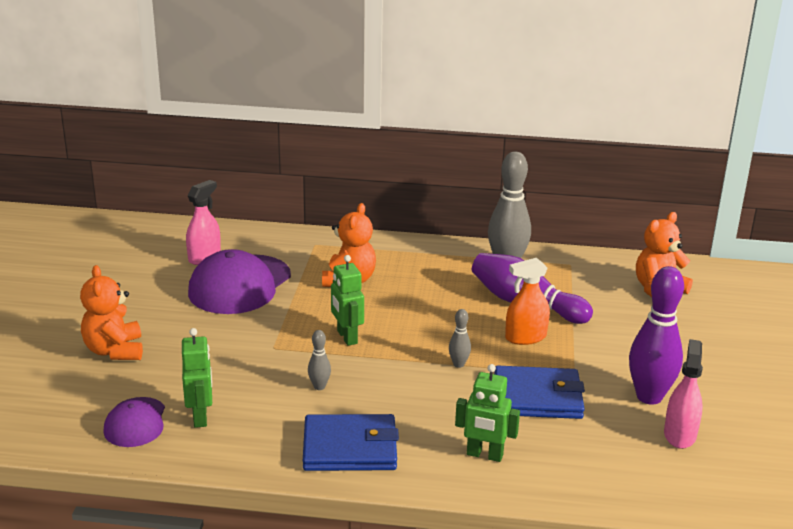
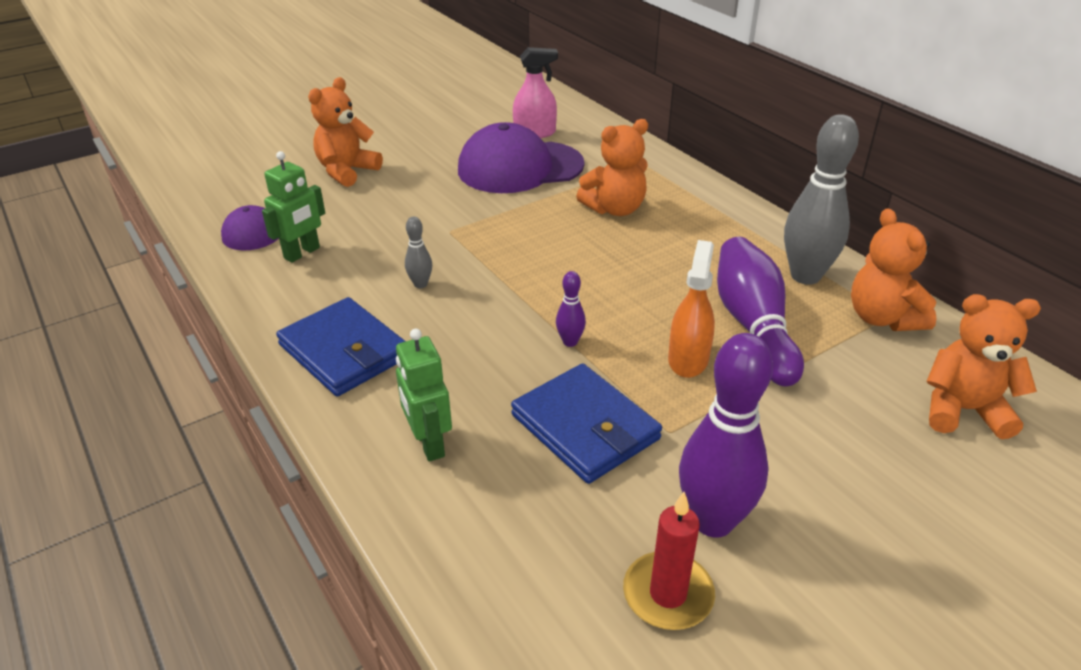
camera: 50 degrees right, 10 degrees up
green robot [331,255,364,346] -> none
grey bowling pin [449,309,471,368] -> purple bowling pin [556,271,586,347]
orange spray bottle [505,258,550,345] -> orange spray bottle turned 75 degrees clockwise [668,240,715,378]
pink spray bottle [664,339,703,449] -> red candle [623,492,715,630]
none -> orange teddy bear [851,208,937,331]

